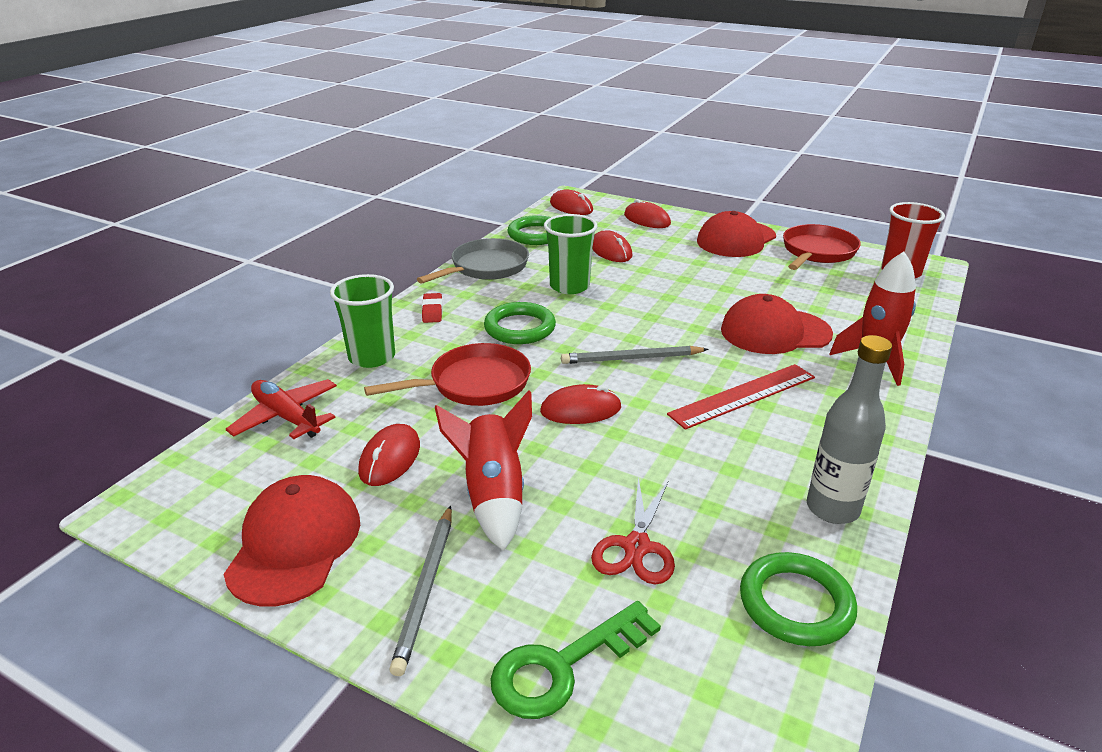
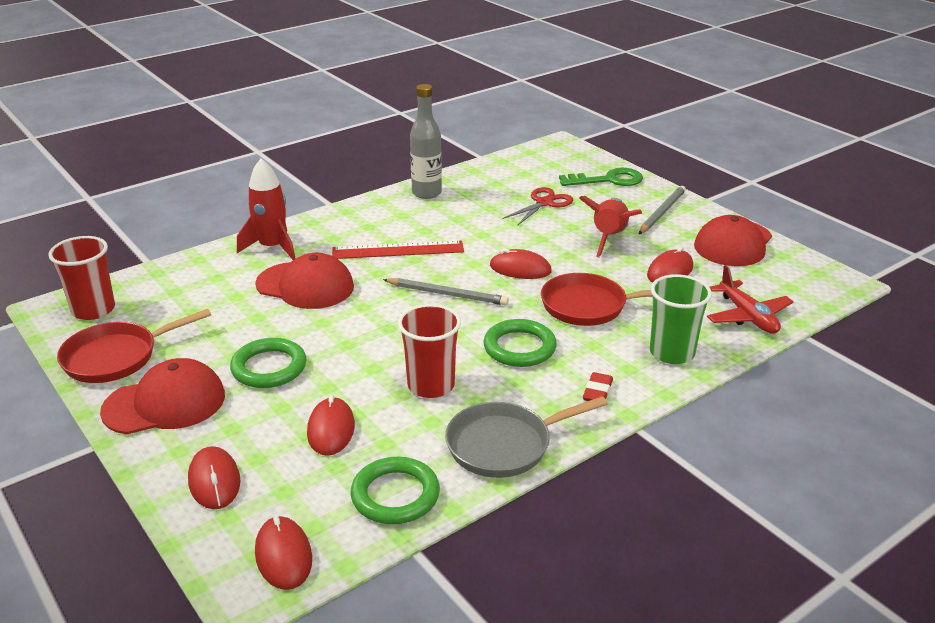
camera: 155 degrees left, 0 degrees up
green cup [544,214,598,294] -> red cup [398,304,461,398]
green ring [740,552,857,646] -> green ring moved to [230,338,307,388]

